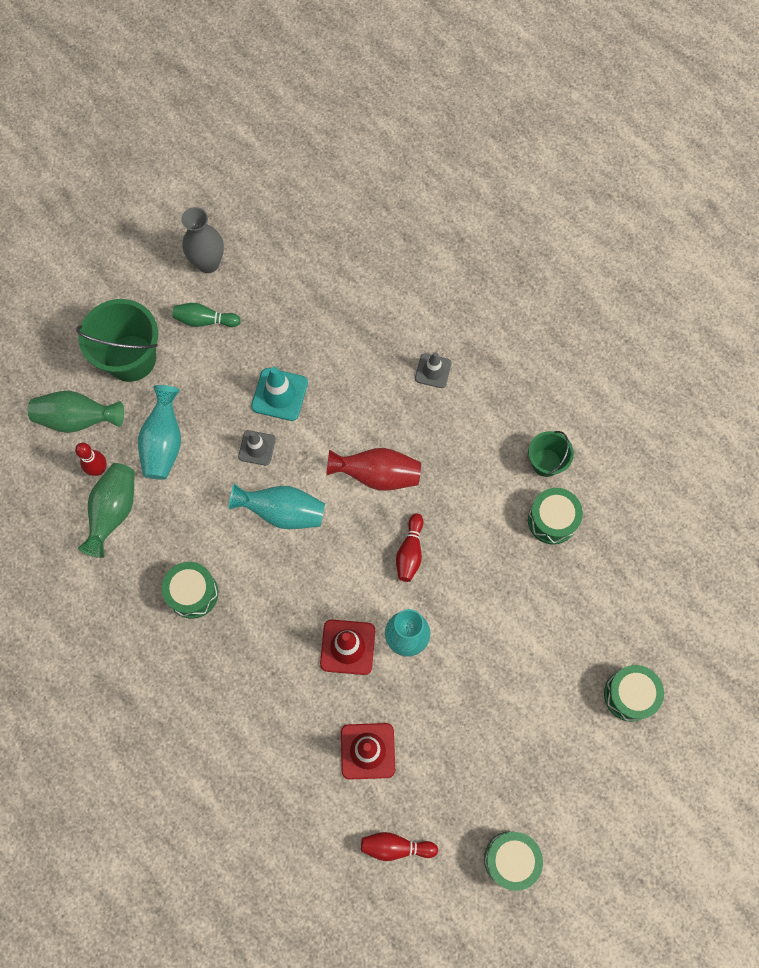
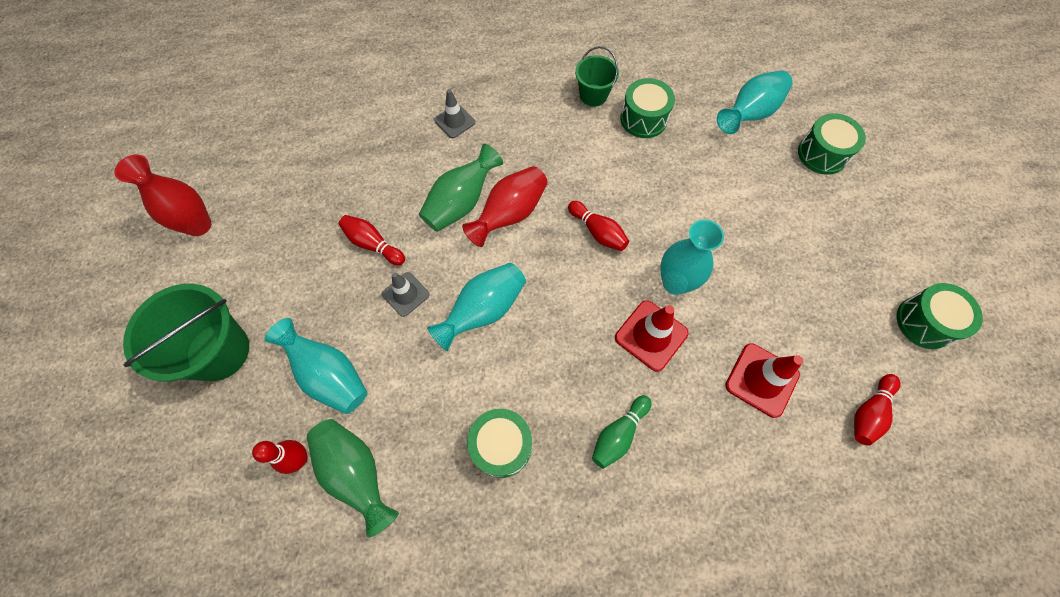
camera: 55 degrees left, 5 degrees down
green vase [28,391,124,433] -> green vase moved to [419,144,503,232]
green bowling pin [172,303,241,327] -> green bowling pin moved to [592,395,652,469]
grey vase [181,207,224,273] -> red vase [114,155,211,236]
turquoise traffic cone [251,367,308,421] -> red bowling pin [339,215,405,265]
none -> turquoise vase [717,70,793,134]

